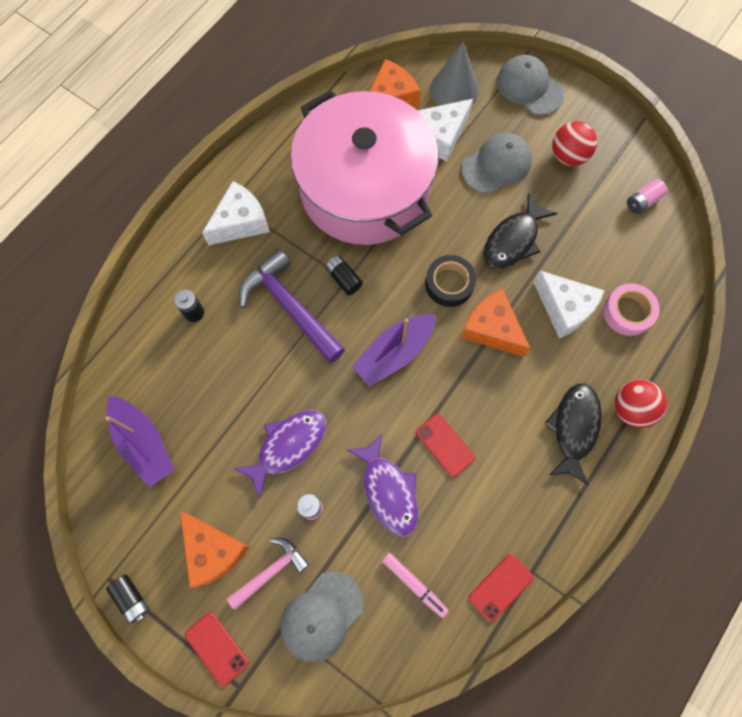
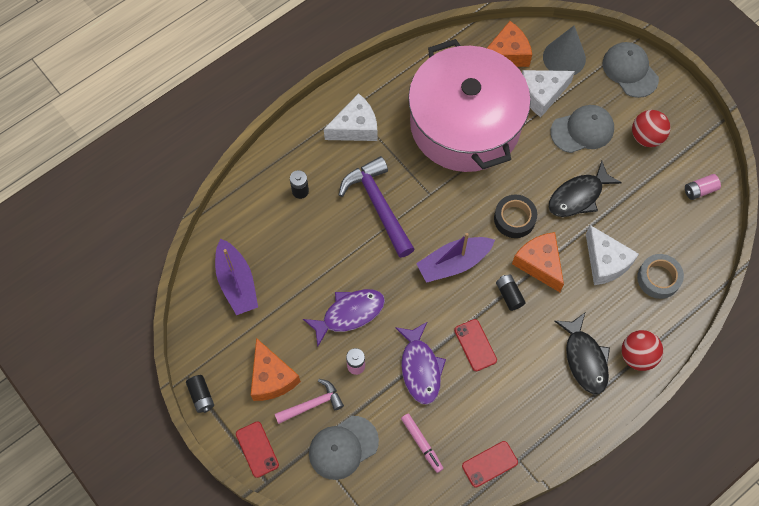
camera: 15 degrees right, 5 degrees down
black battery [325,255,363,295] -> black battery moved to [496,275,526,311]
black fish [544,383,602,485] -> black fish turned 135 degrees clockwise [554,313,610,394]
pink tape [603,283,659,336] -> grey tape [637,254,684,299]

